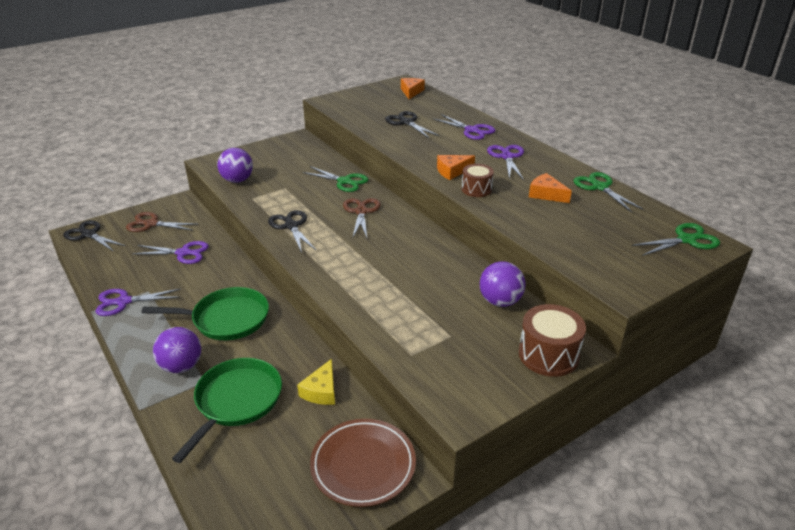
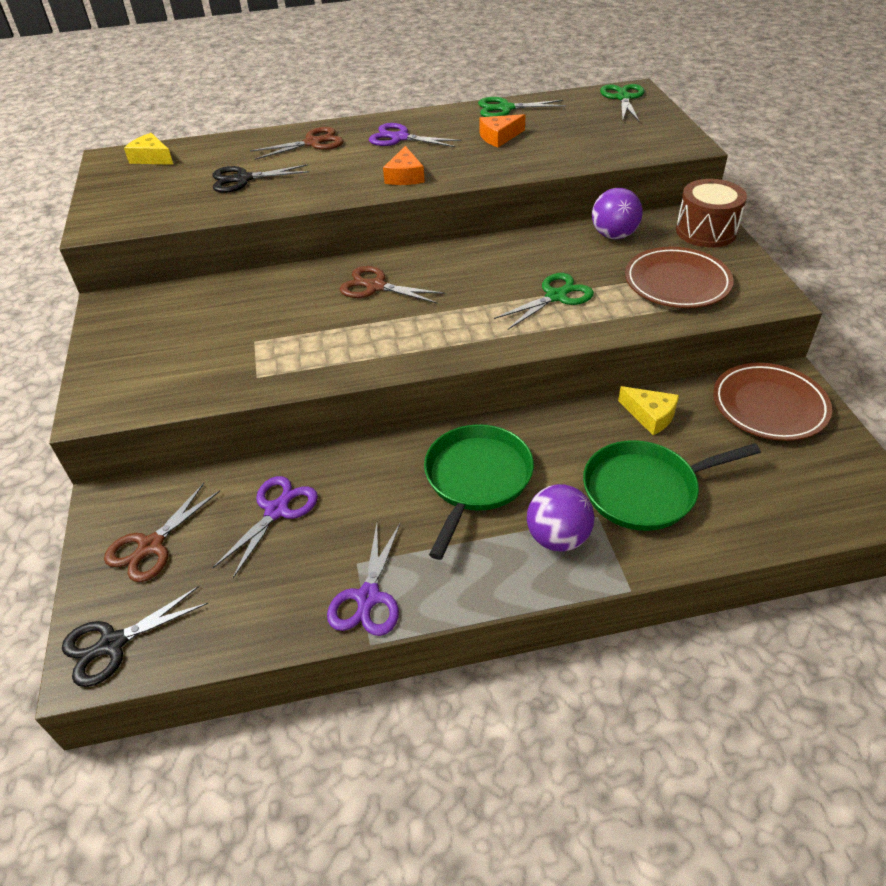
camera: 65 degrees left, 10 degrees up
green pan [172,358,282,463] -> green pan turned 60 degrees counterclockwise [583,440,761,531]
purple ball [217,148,253,183] -> none
black scissors [268,210,316,253] -> none
green scissors [303,166,369,192] -> green scissors moved to [494,273,594,330]
orange cheese [401,78,425,99] -> yellow cheese [124,133,174,165]
purple scissors [433,114,496,140] -> brown scissors [250,127,344,160]
brown drum [462,164,494,197] -> none
none -> brown plate [625,247,734,308]

